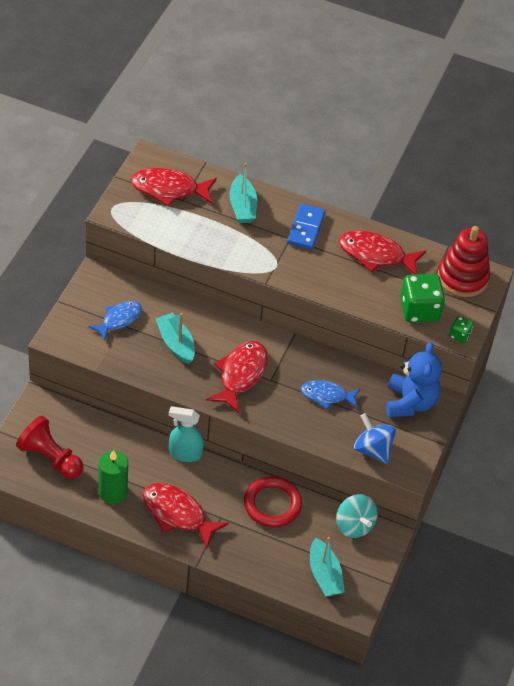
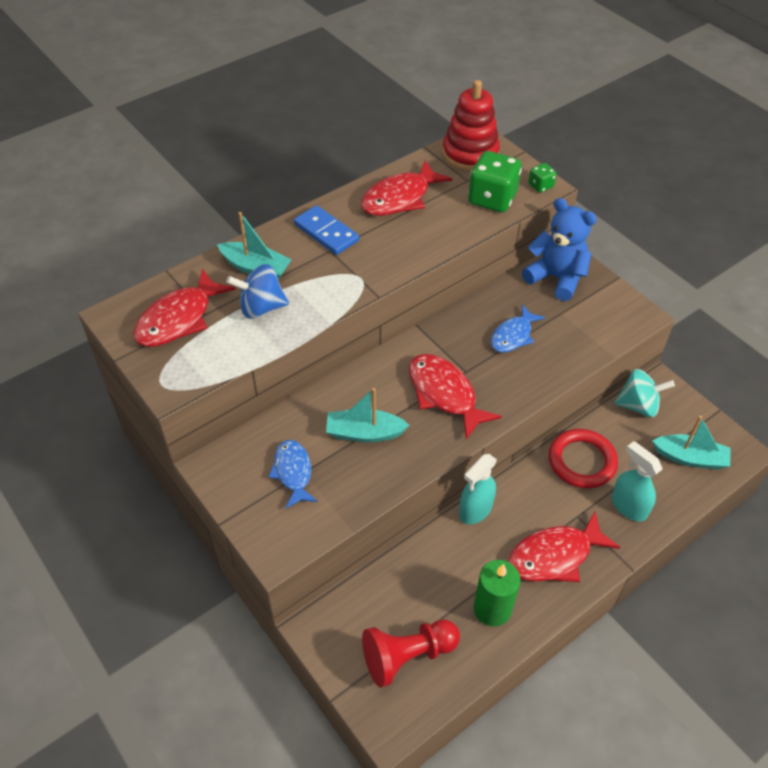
camera: 55 degrees left, 0 degrees up
blue spinning top [354,413,396,464] -> blue spinning top moved to [227,264,289,319]
none -> turquoise spray bottle [612,441,662,522]

